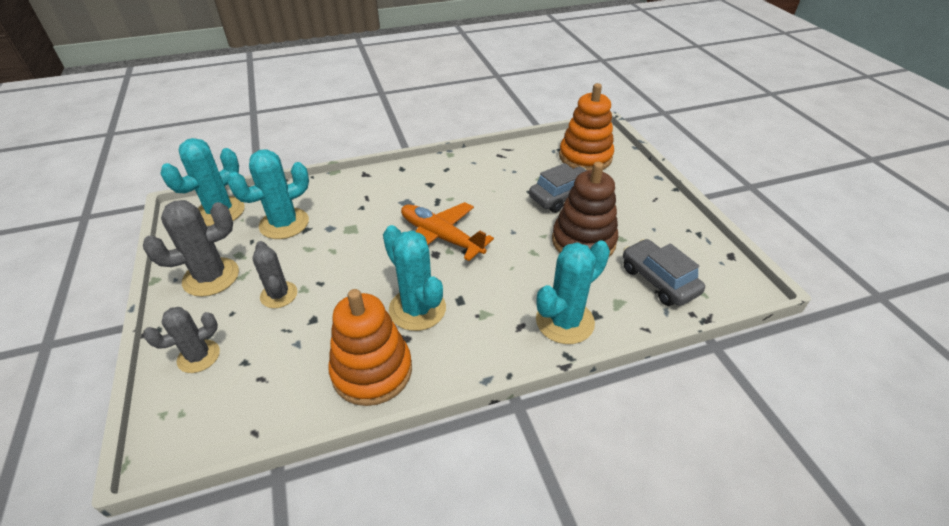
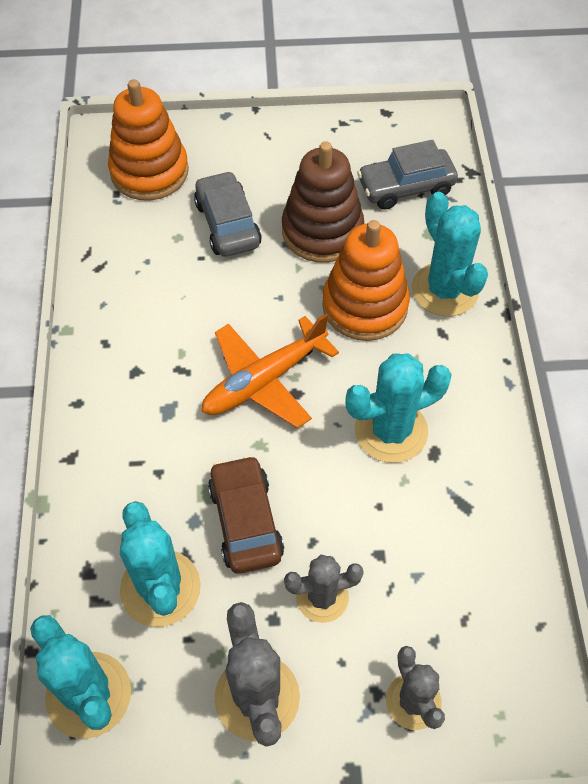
camera: 75 degrees left, 15 degrees up
orange stacking toy [328,289,412,406] -> orange stacking toy moved to [322,220,410,341]
none -> brown car [208,455,284,574]

